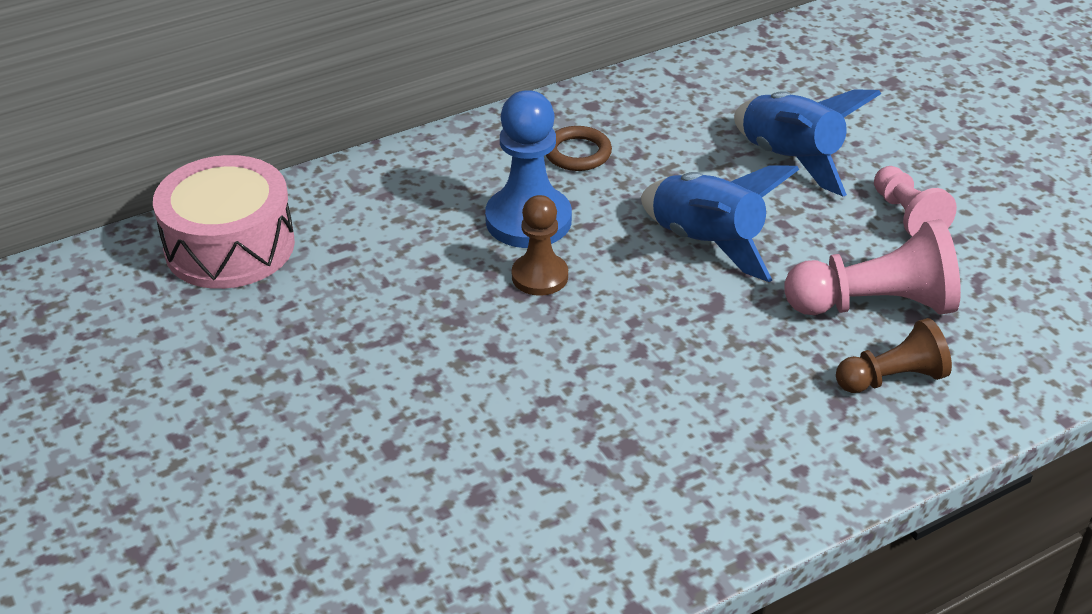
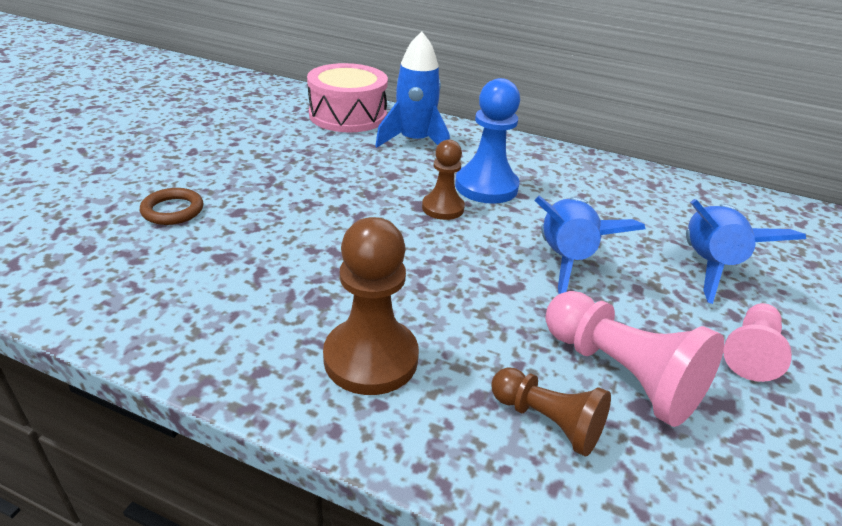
camera: 50 degrees right, 5 degrees down
brown ring [546,126,612,171] -> brown ring moved to [140,188,203,225]
none -> brown pawn [323,217,419,395]
none -> blue rocket [375,31,450,148]

